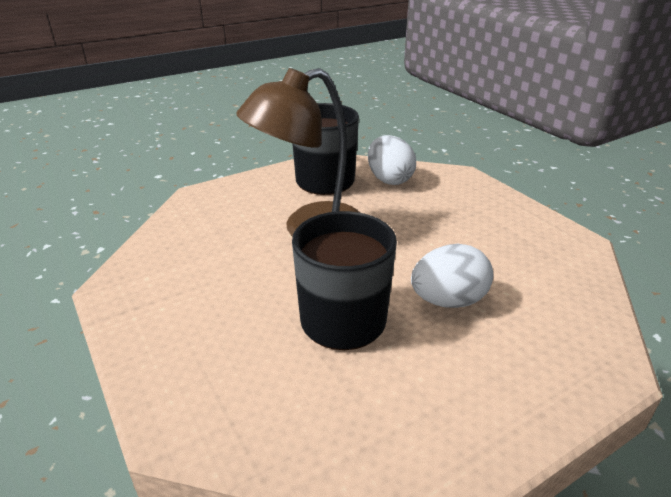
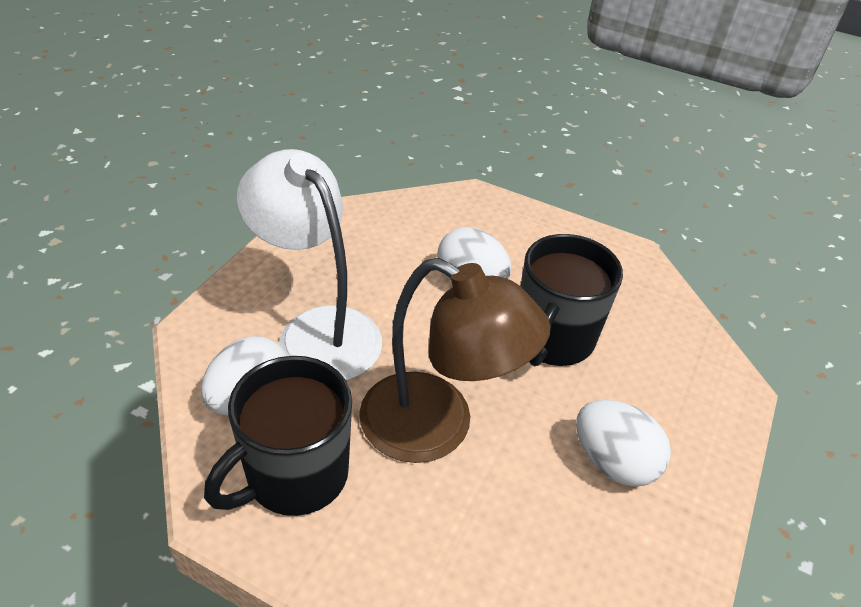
camera: 125 degrees left, 10 degrees up
none -> white lamp [237,149,382,381]
none -> white egg [576,400,671,487]

